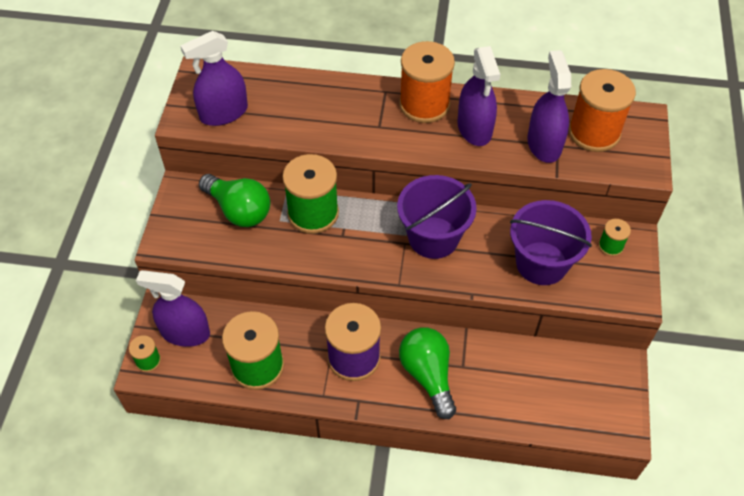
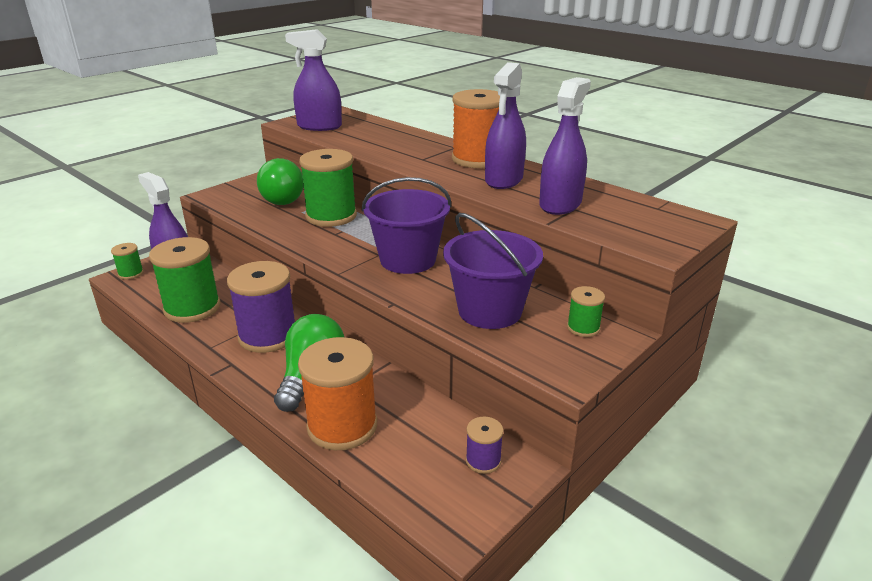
camera: 35 degrees right, 25 degrees down
orange spool [568,69,636,152] -> orange spool moved to [298,337,377,450]
none -> purple spool [466,416,504,474]

